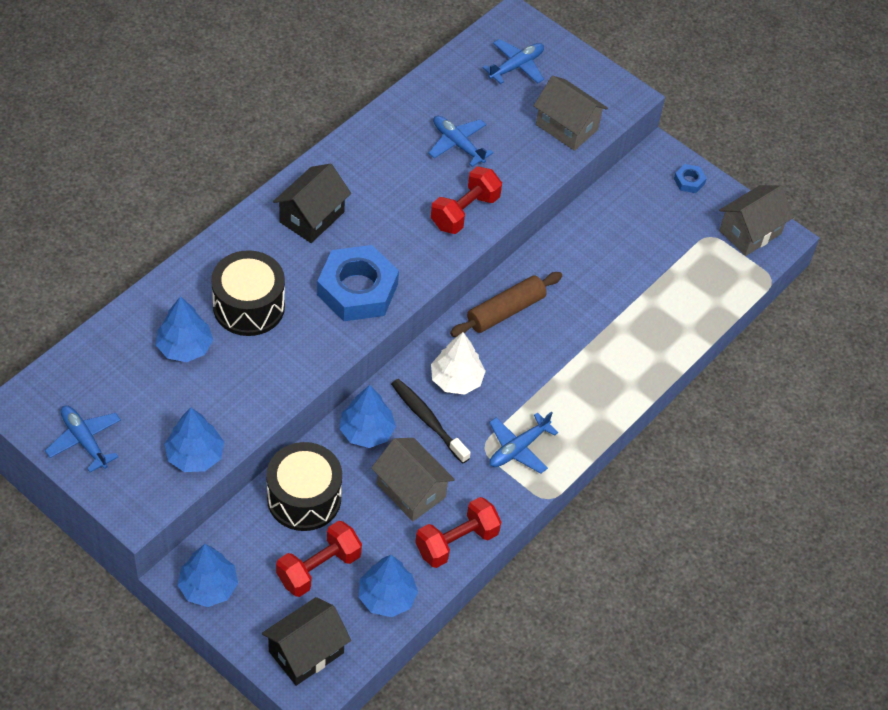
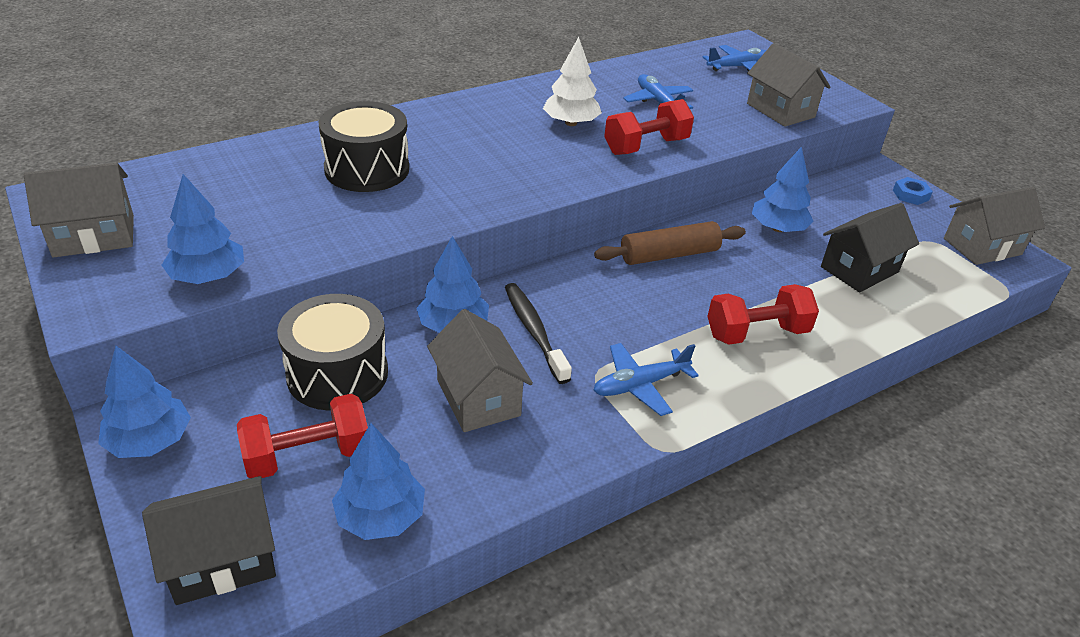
camera: 20 degrees right, 15 degrees down
blue plane [45,405,121,472] -> grey house [24,163,134,258]
blue tree [156,296,213,362] -> blue tree moved to [752,146,814,232]
black house [273,163,351,243] -> black house moved to [821,203,919,292]
blue nut [317,245,399,321] -> none
red dumbbell [415,497,501,568] -> red dumbbell moved to [707,284,819,345]
white tree [431,332,486,395] -> white tree moved to [543,37,602,126]

